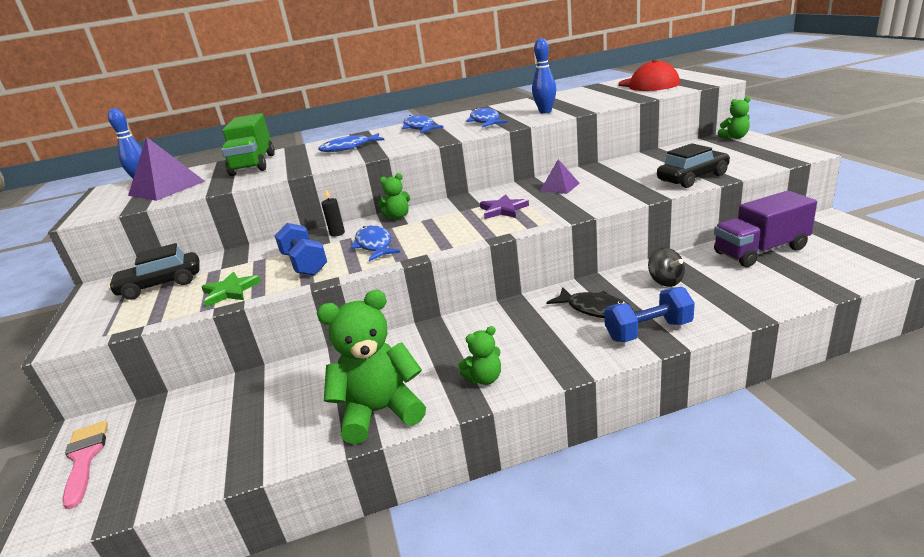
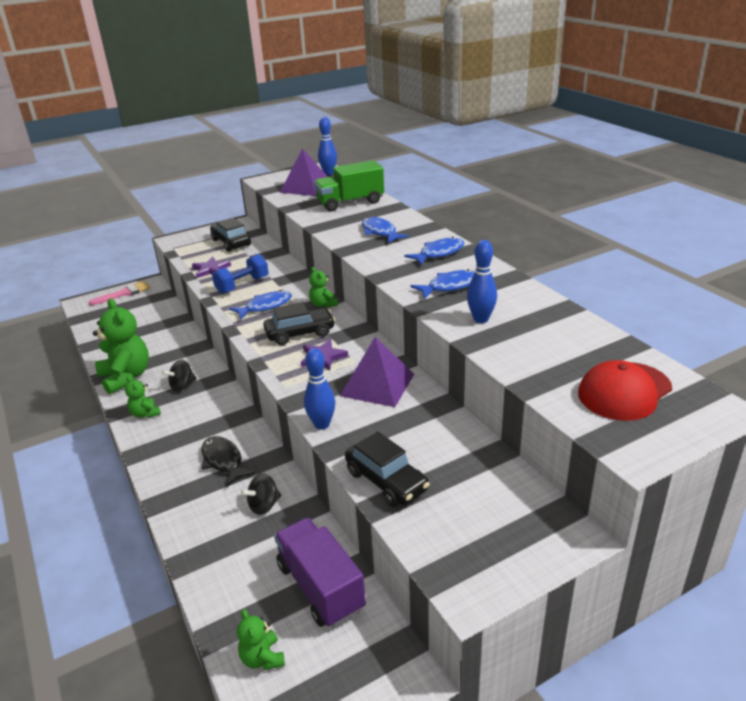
camera: 75 degrees right, 5 degrees up
green star [202,272,261,307] -> purple star [192,257,231,278]
black candle [321,189,345,237] -> none
purple pyramid [540,159,580,194] -> purple pyramid [340,337,414,407], size x1.78
black fish [546,287,633,318] -> black fish turned 120 degrees clockwise [201,436,255,487]
blue dumbbell [604,287,695,342] -> none
green teddy bear [718,96,751,139] -> green teddy bear moved to [237,609,285,670]
none -> black spinning top [162,359,197,392]
none -> black car [263,302,335,345]
none -> blue bowling pin [304,348,335,430]

